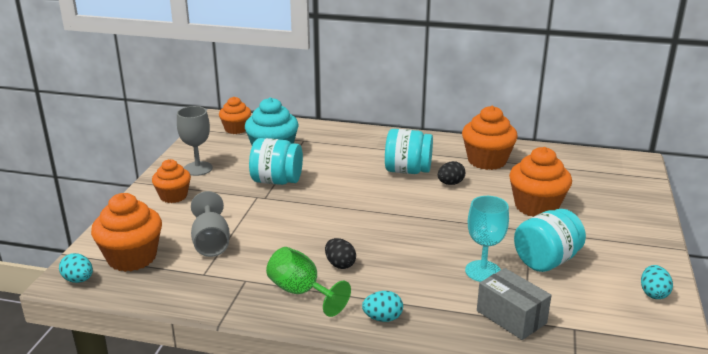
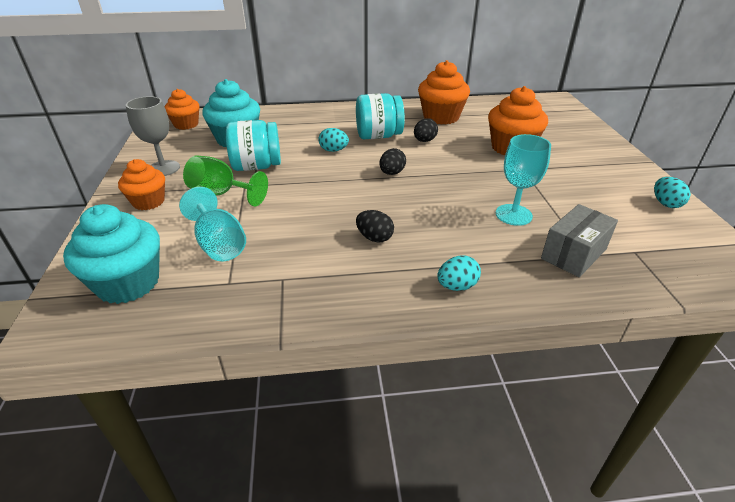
camera: 20 degrees left, 10 degrees up
turquoise egg [59,253,93,283] -> turquoise egg moved to [318,128,349,152]
orange cupcake [91,193,162,272] -> turquoise cupcake [63,204,160,304]
grey goblet [191,191,230,257] -> turquoise goblet [179,187,246,261]
green goblet [266,247,351,317] -> green goblet moved to [183,156,268,206]
grey box [477,268,552,340] -> grey box turned 75 degrees counterclockwise [541,204,618,277]
turquoise jar [514,209,586,272] -> none
none -> black egg [379,148,406,175]

